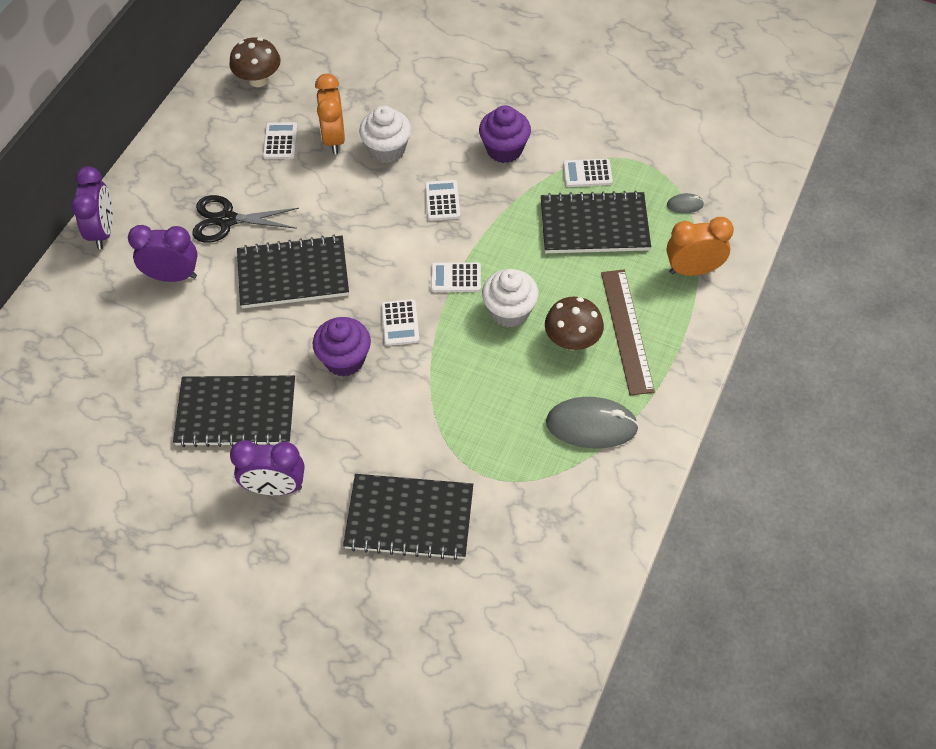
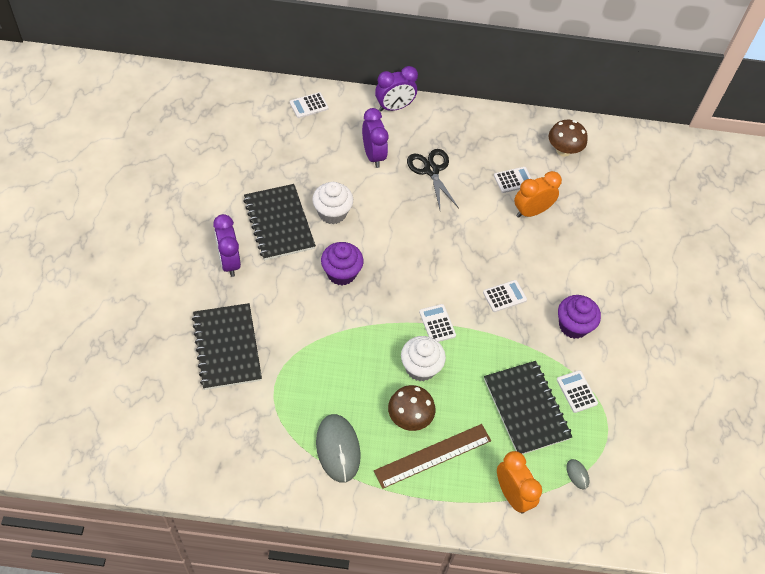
camera: 65 degrees right, 0 degrees up
black notebook [237,235,349,308] -> none
white cupcake [359,106,411,163] -> white cupcake moved to [312,182,353,224]
white calculator [381,299,419,346] -> white calculator moved to [290,92,329,118]

